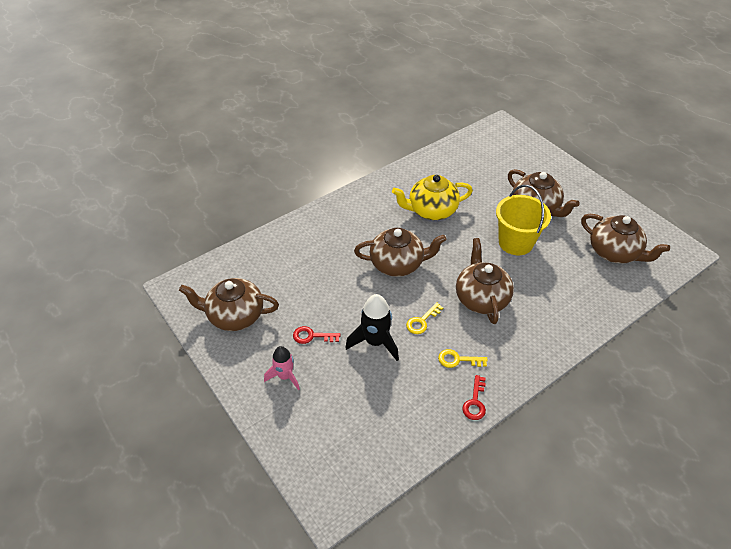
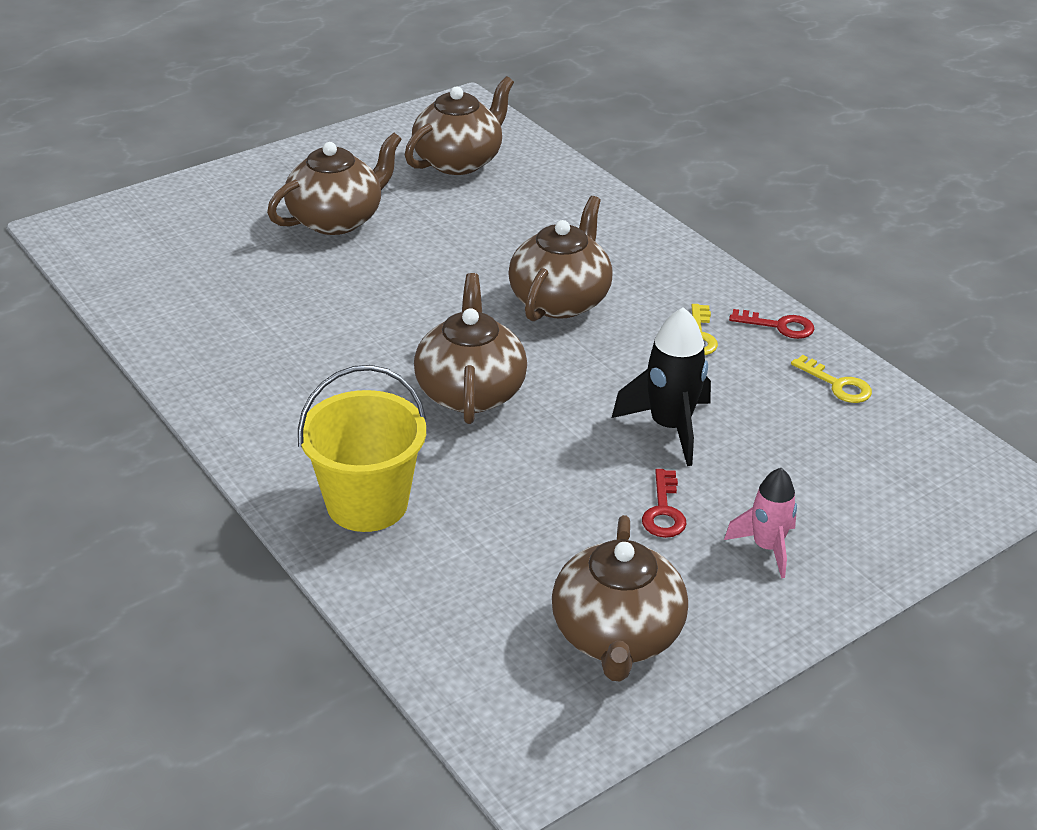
camera: 90 degrees left, 10 degrees down
yellow teapot [392,175,473,220] -> none
yellow key [406,302,443,334] -> yellow key moved to [791,355,872,403]
brown teapot [456,238,514,324] -> brown teapot turned 120 degrees clockwise [508,196,613,322]
yellow bucket [496,185,551,255] -> yellow bucket moved to [298,365,426,532]

